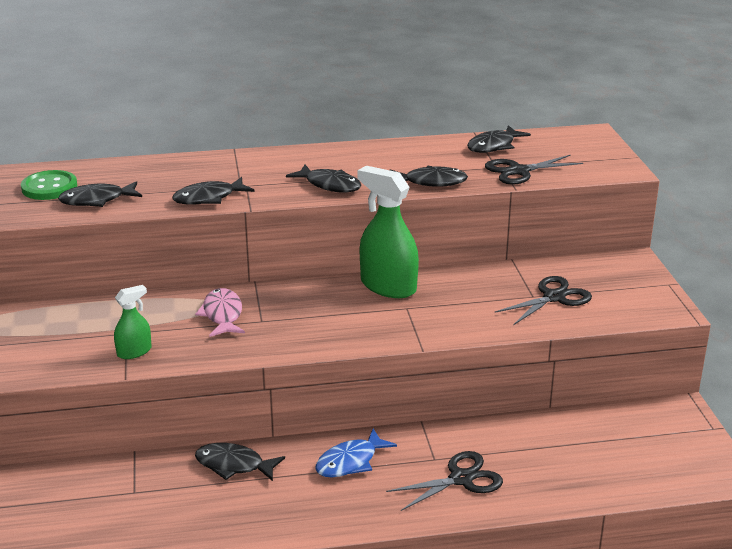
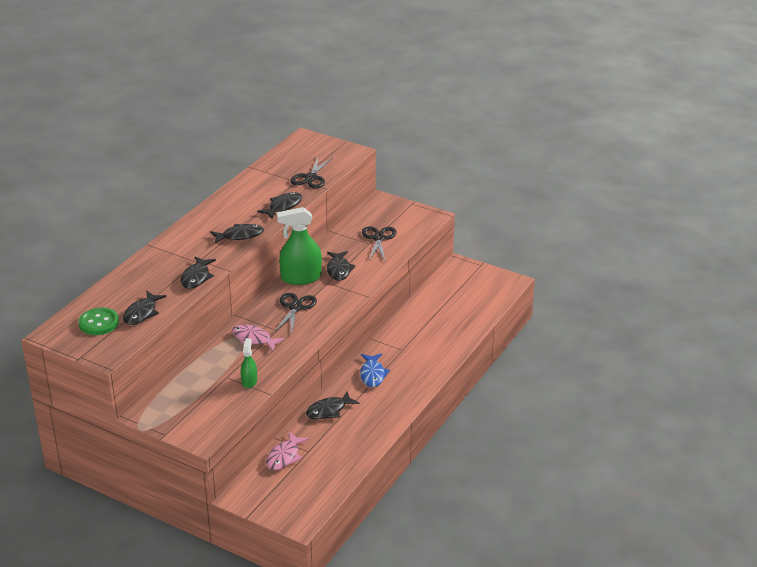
camera: 50 degrees left, 5 degrees up
black scissors [386,451,503,511] -> black scissors moved to [275,293,317,334]
black fish [467,125,531,153] -> black fish moved to [327,251,356,281]
none -> pink fish [266,432,309,470]

